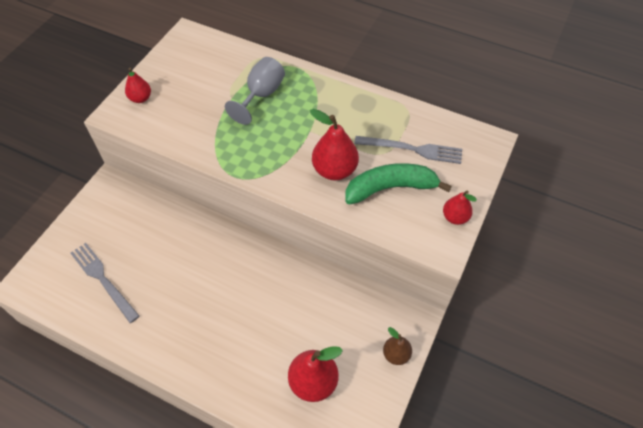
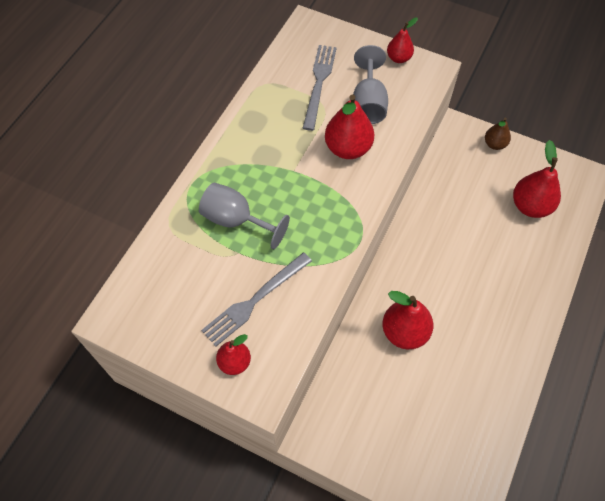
camera: 90 degrees left, 5 degrees up
grey fork [71,243,140,323] -> grey fork moved to [201,252,312,346]
green banana [345,163,452,205] -> grey goblet [353,45,388,124]
none -> red pear [382,291,433,349]

